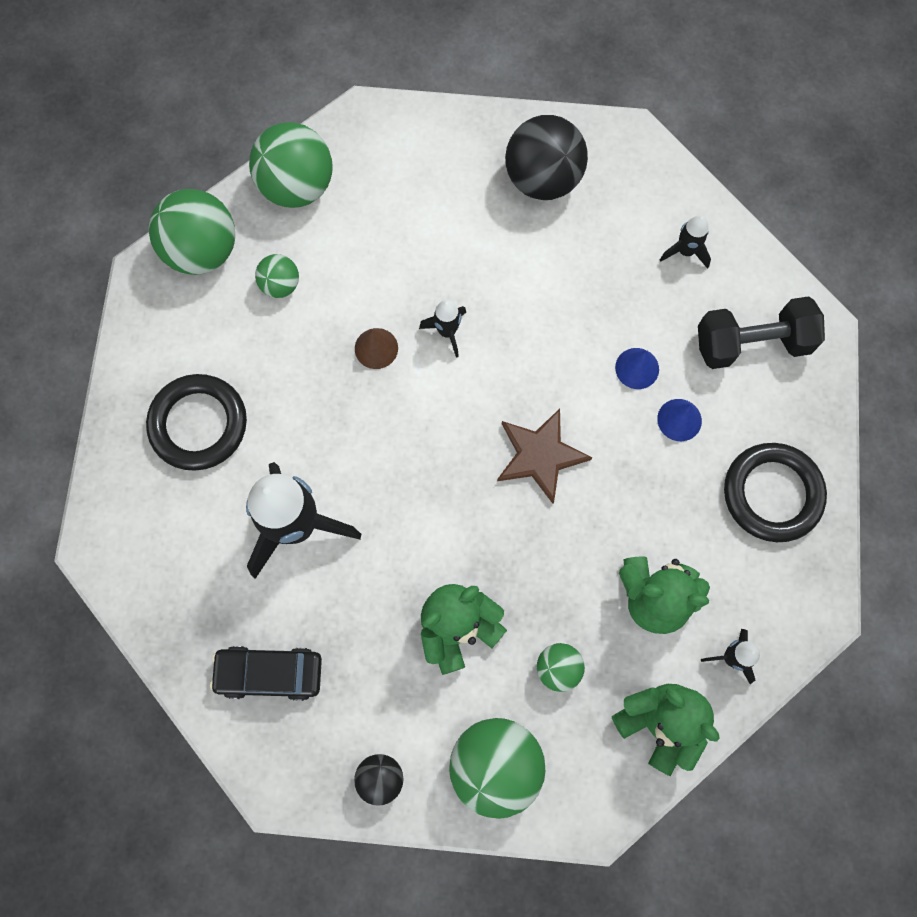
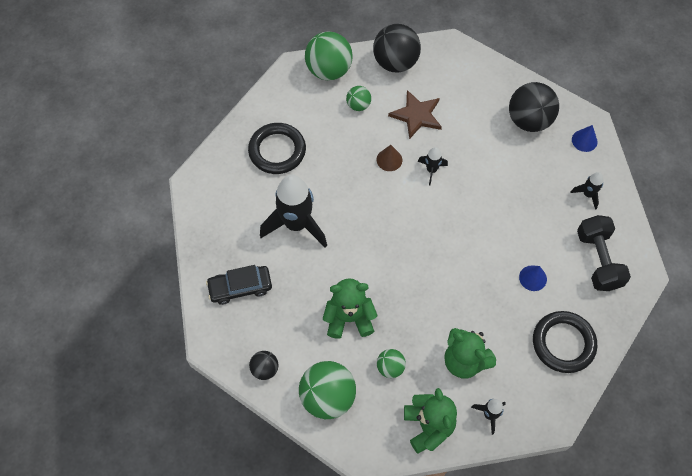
camera: 30 degrees right, 10 degrees down
black car [210,646,322,701] -> black car turned 45 degrees counterclockwise [206,265,272,305]
green ball [249,122,333,208] -> black ball [373,24,421,72]
brown star [497,408,593,504] -> brown star moved to [388,90,442,139]
blue cone [615,348,659,389] -> blue cone moved to [572,125,598,152]
black dumbbell [698,296,825,369] -> black dumbbell turned 60 degrees clockwise [577,215,631,291]

